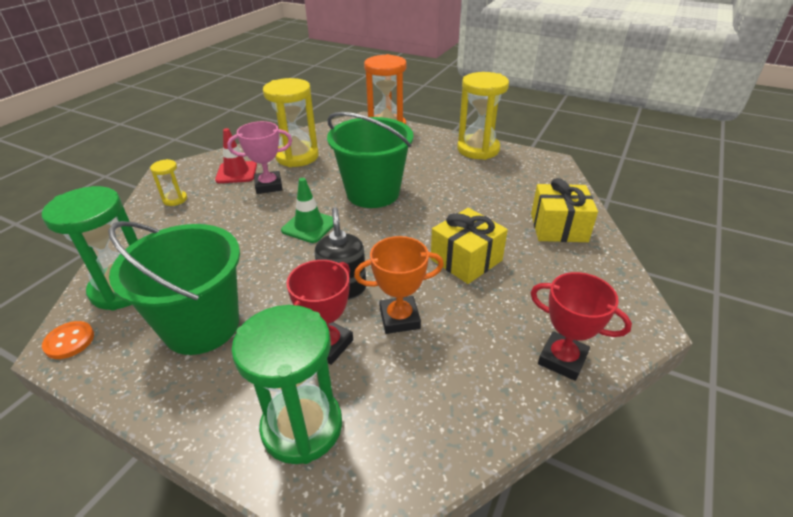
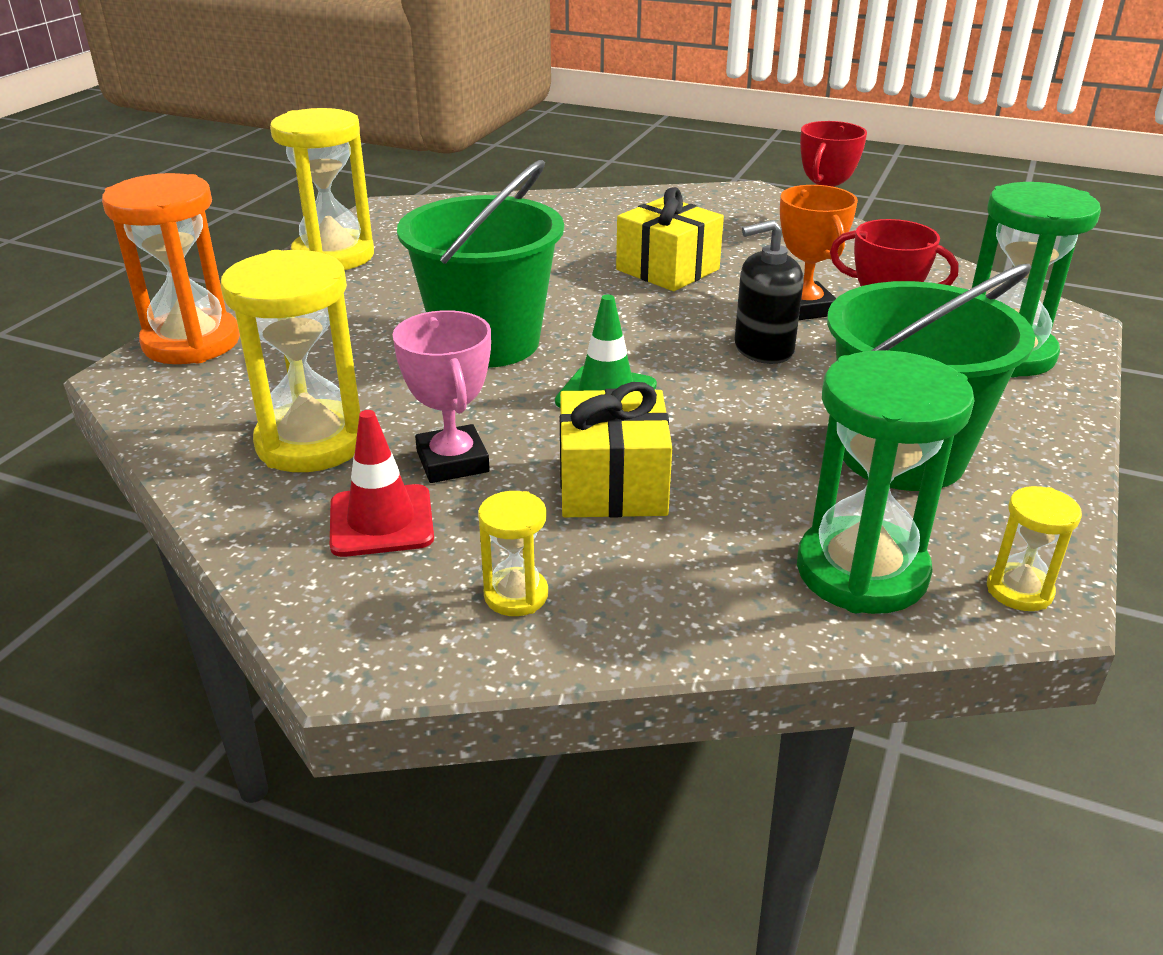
camera: 95 degrees left, 5 degrees down
orange button [42,321,94,359] -> yellow hourglass [987,486,1082,611]
yellow gift [531,178,598,242] -> yellow gift moved to [560,382,672,517]

